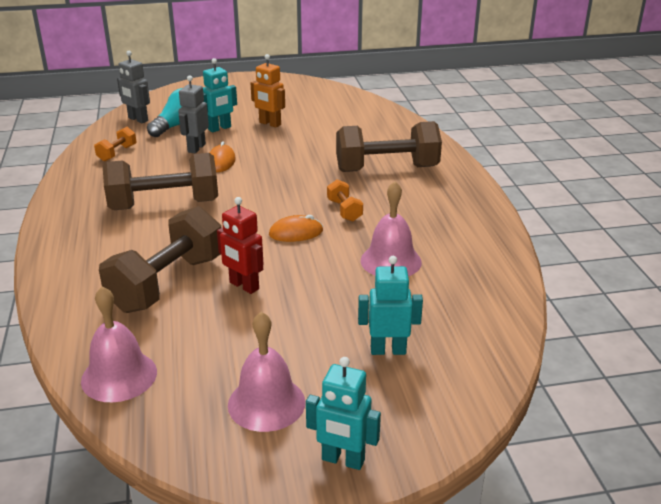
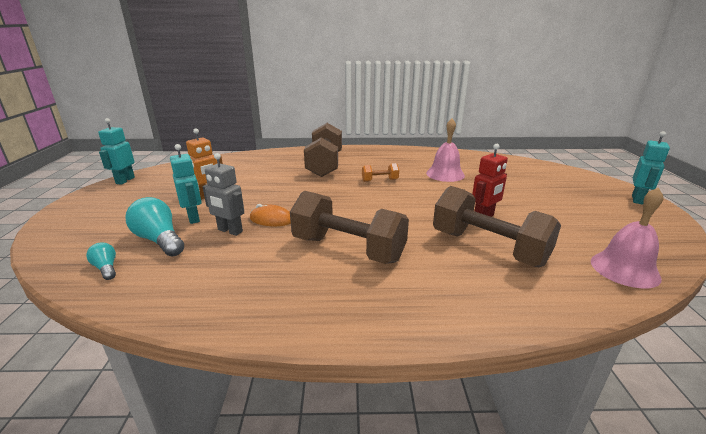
camera: 80 degrees left, 5 degrees down
orange dumbbell [94,127,137,162] -> none
brown dumbbell [103,153,218,210] -> brown dumbbell turned 60 degrees counterclockwise [290,191,409,264]
grey robot [117,51,150,123] -> turquoise light bulb [86,243,116,280]
pink bell [228,312,305,432] -> none
orange mouse [269,215,323,242] -> none
turquoise robot [358,256,423,355] -> turquoise robot moved to [98,118,135,184]

